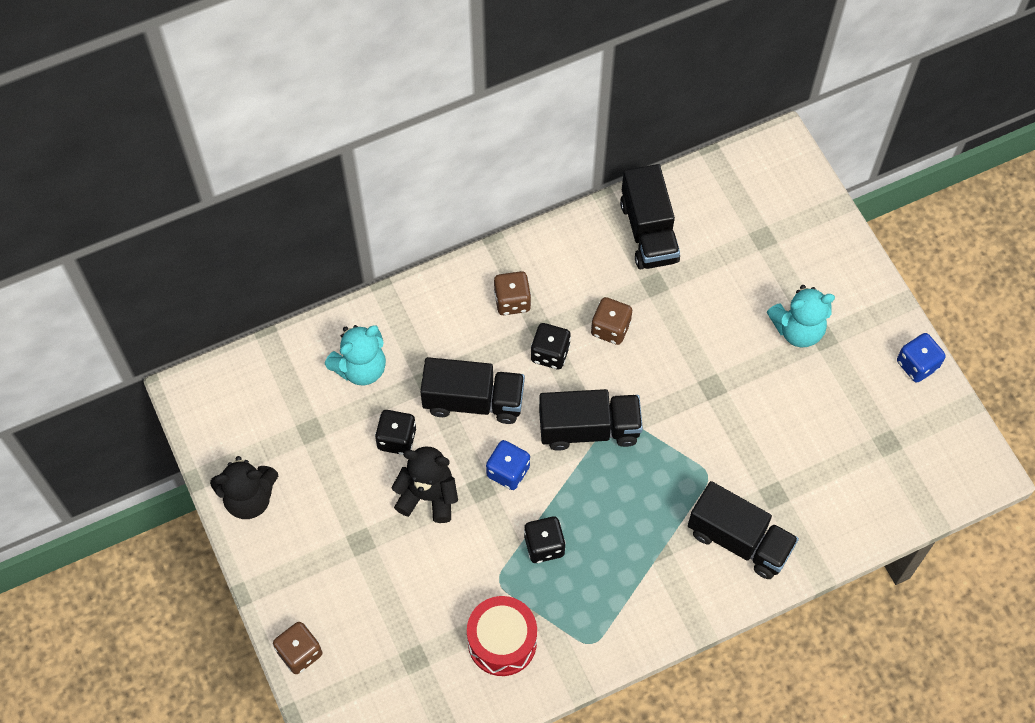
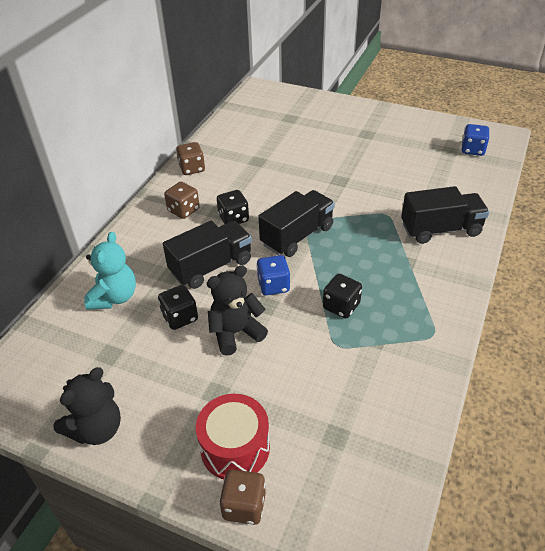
camera: 40 degrees left, 20 degrees down
red drum [467,596,537,676] -> red drum moved to [196,394,270,479]
brown dice [591,297,632,345] -> brown dice moved to [176,142,205,175]
black truck [620,164,680,269] -> none
turquoise teddy bear [767,285,835,348] -> none
blue dice [897,333,946,383] -> blue dice moved to [461,124,489,156]

